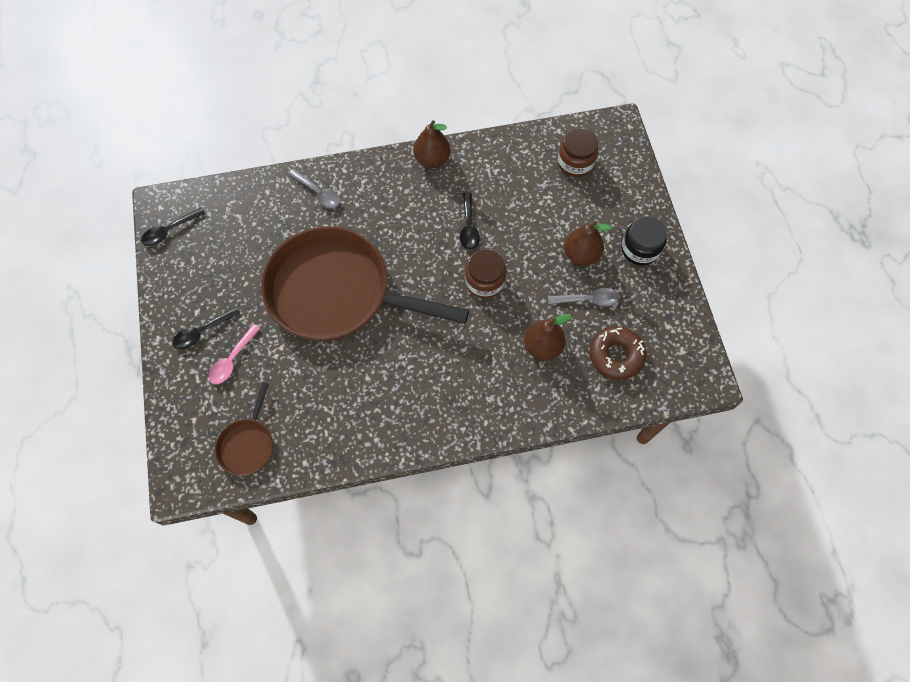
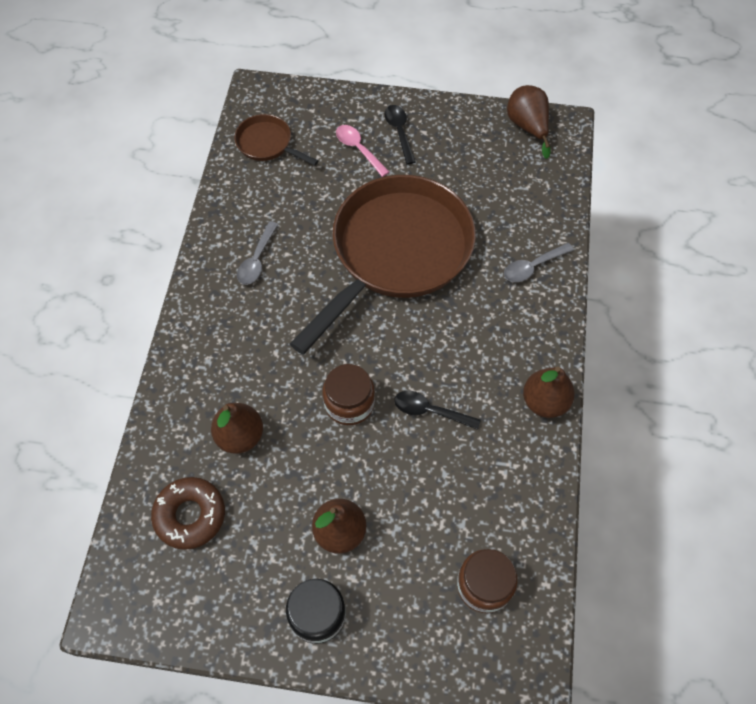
camera: 110 degrees right, 5 degrees down
black spoon [141,208,205,246] -> brown pear [507,85,551,159]
grey spoon [548,288,619,307] -> grey spoon moved to [237,221,278,285]

